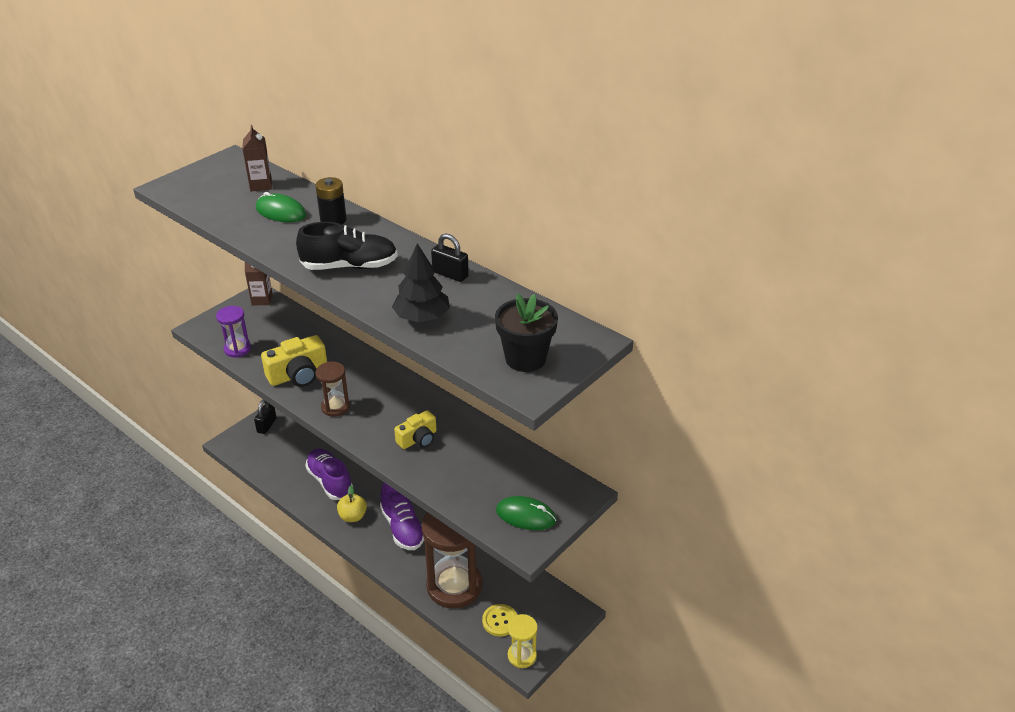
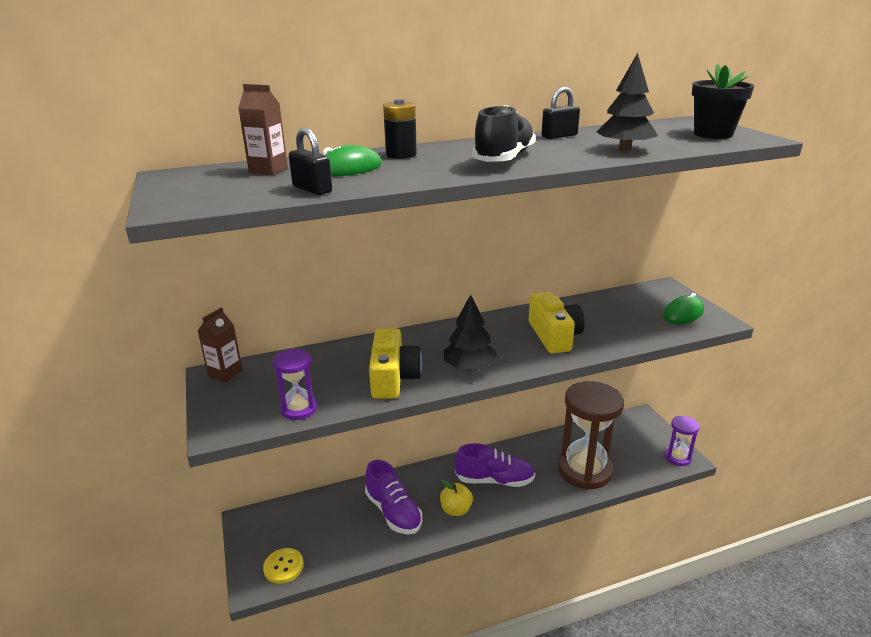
camera: 60 degrees left, 10 degrees down
black padlock [254,400,277,434] -> black padlock moved to [289,127,332,195]
purple shoe [305,448,353,500] -> purple shoe turned 120 degrees counterclockwise [365,460,422,534]
brown hourglass [316,362,350,417] -> black tree [443,294,498,371]
yellow camera [394,410,437,449] -> yellow camera [529,292,585,353], size x1.56
yellow button [482,604,517,636] -> yellow button moved to [263,548,304,584]
yellow hourglass [508,614,538,668] -> purple hourglass [665,416,699,466]

